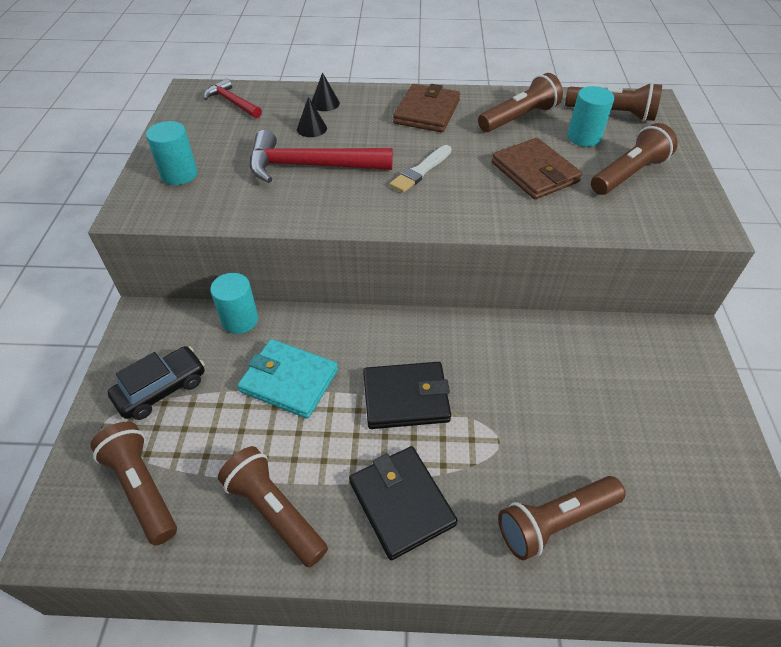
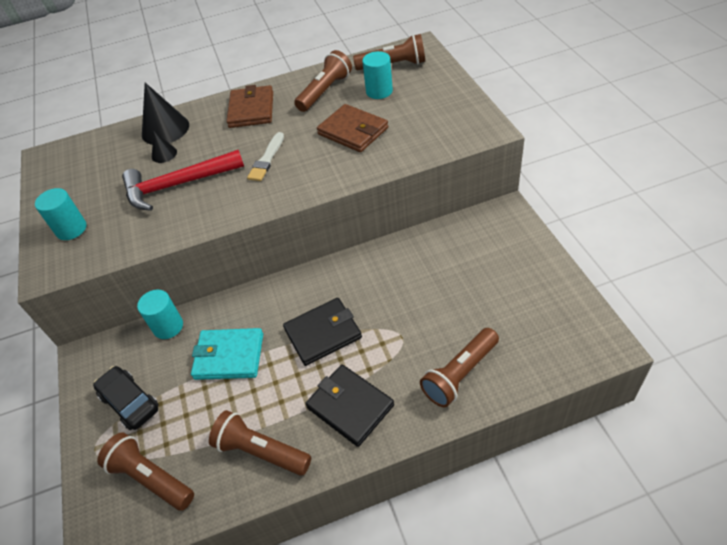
camera: 15 degrees left, 0 degrees up
black car [108,346,205,420] -> black car turned 75 degrees counterclockwise [93,366,159,430]
red hammer [204,78,262,118] -> none
black cone [312,72,340,111] -> black cone [142,83,189,145], size x1.95
brown flashlight [591,123,678,195] -> none

